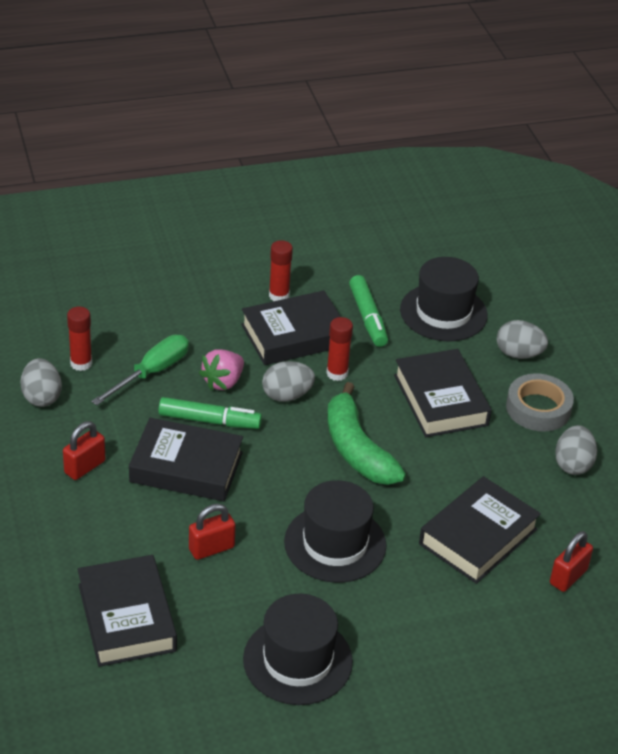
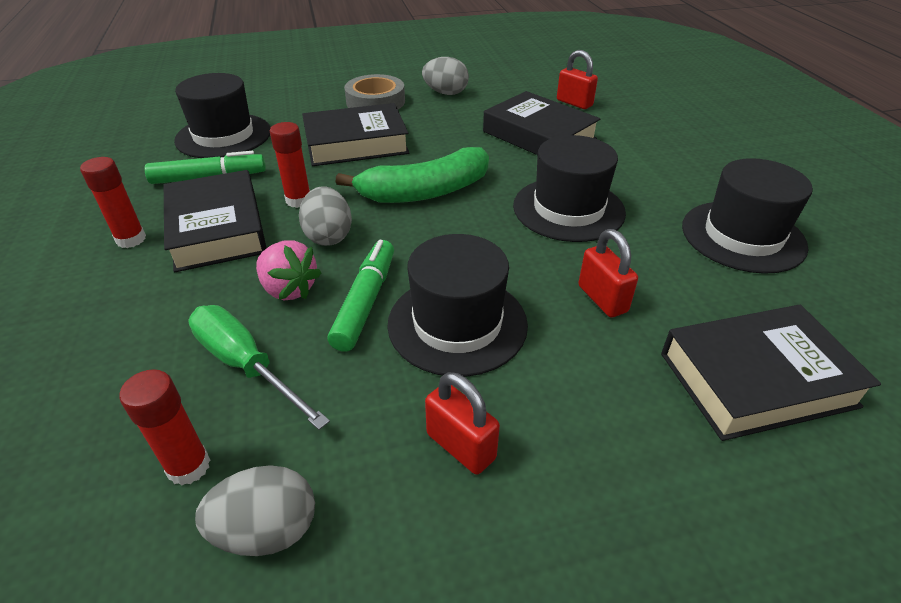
camera: 85 degrees left, 0 degrees up
black book [129,418,243,501] -> black hat [387,234,528,377]
grey egg [497,320,548,359] -> none

